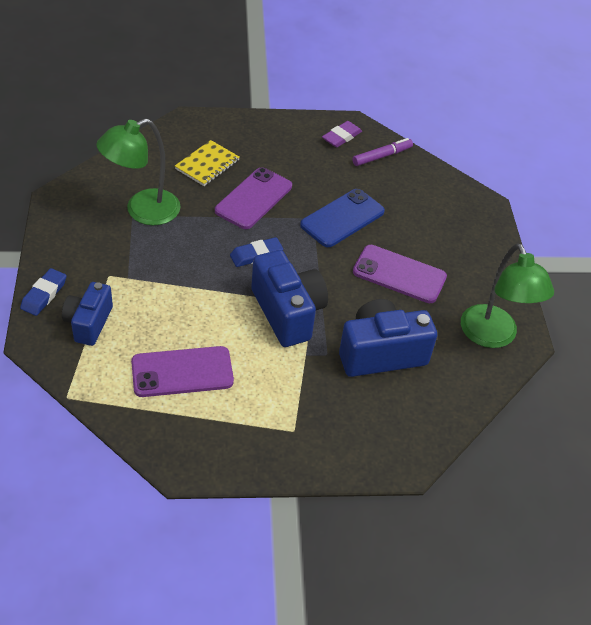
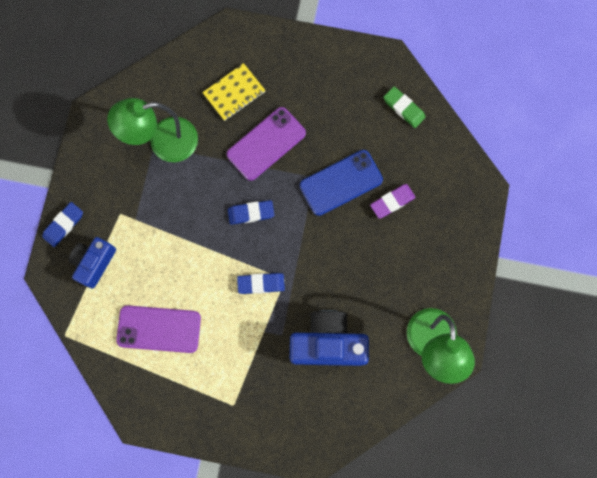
camera: 20 degrees right, 30 degrees up
blue camera [251,250,328,347] -> blue eraser [237,273,285,294]
purple eraser [322,121,362,148] -> purple eraser moved to [370,184,416,219]
purple marker [352,138,413,166] -> green eraser [383,87,425,128]
purple phone [353,245,447,303] -> none

